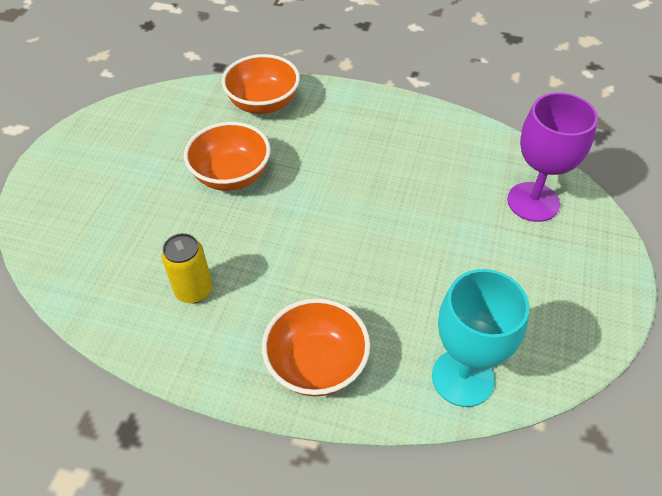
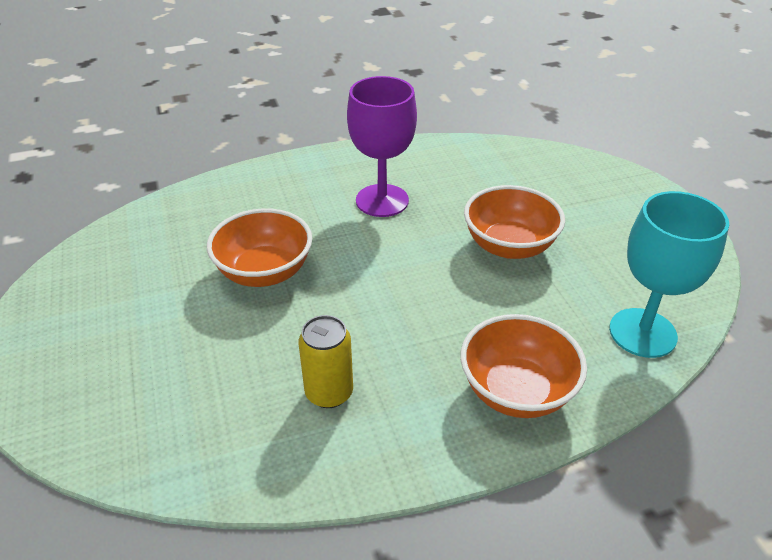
camera: 35 degrees left, 10 degrees down
orange bowl [222,54,300,114] -> orange bowl moved to [464,185,565,259]
purple goblet [507,92,598,222] -> purple goblet moved to [347,76,417,217]

